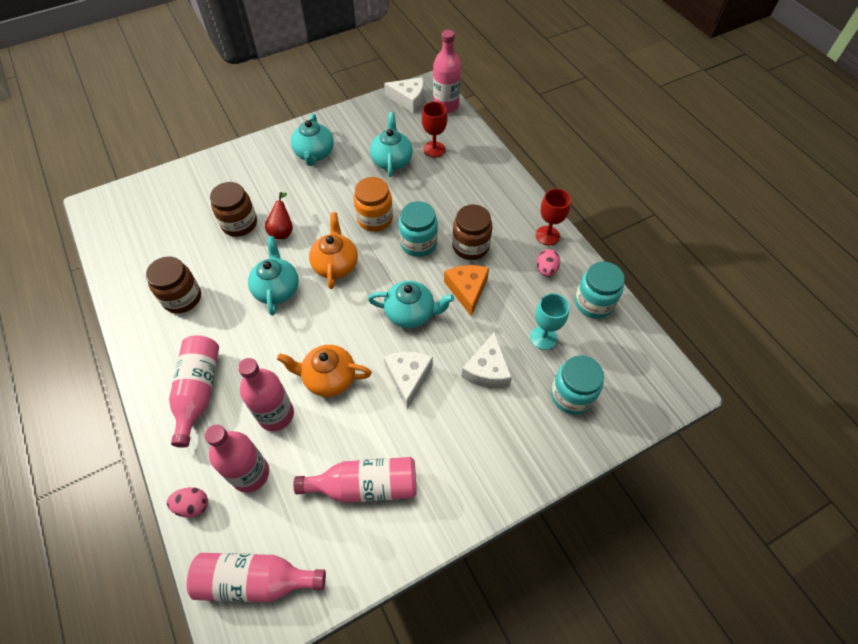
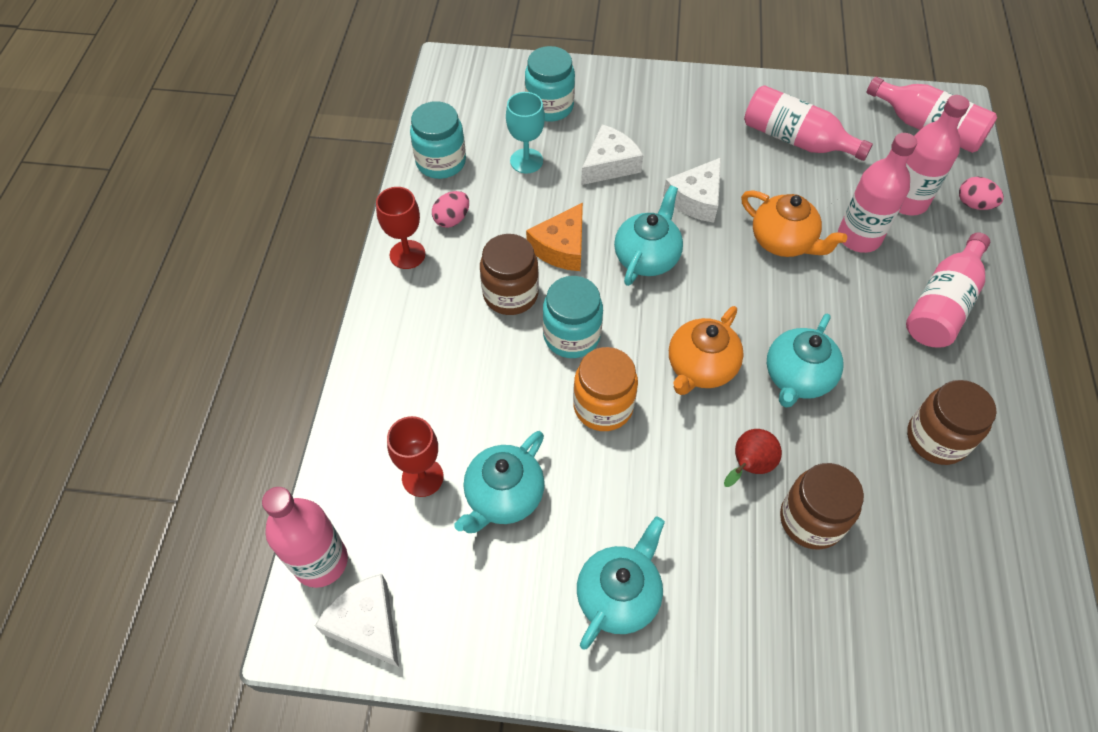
camera: 145 degrees left, 0 degrees up
turquoise teapot [368,281,454,328] -> turquoise teapot turned 75 degrees clockwise [614,185,683,286]

